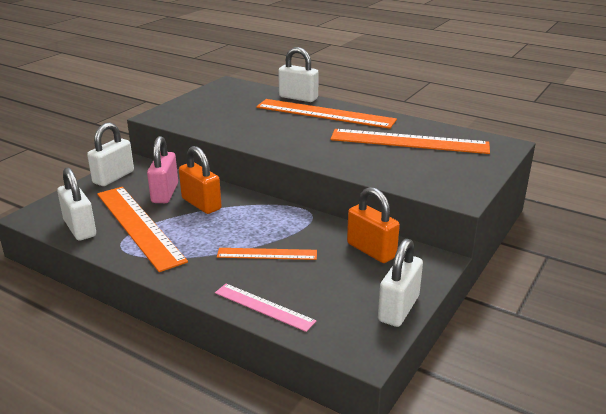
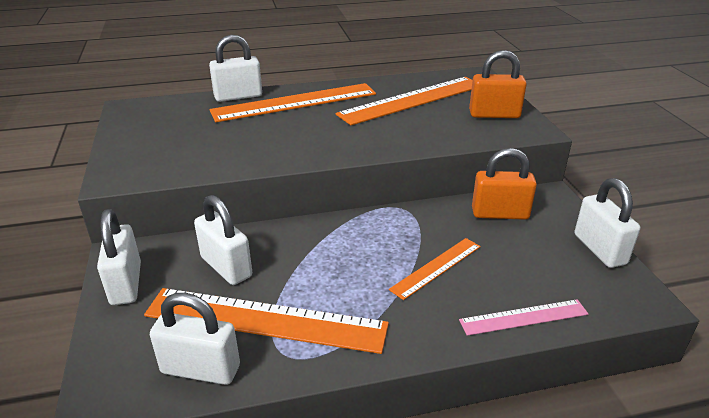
camera: 45 degrees left, 5 degrees up
pink padlock [147,136,178,203] -> white padlock [194,195,252,285]
orange padlock [179,146,222,214] -> orange padlock moved to [469,50,527,118]

